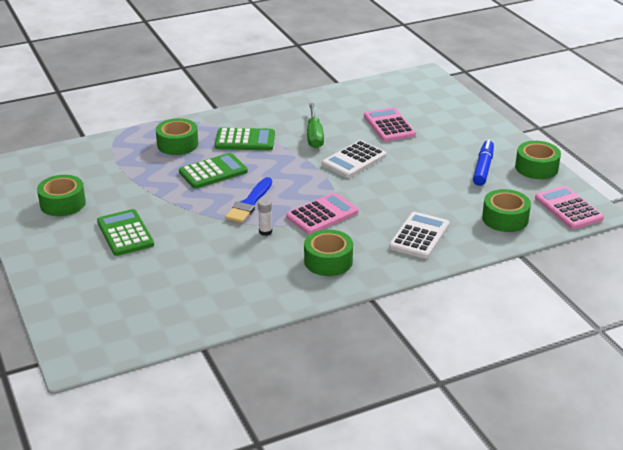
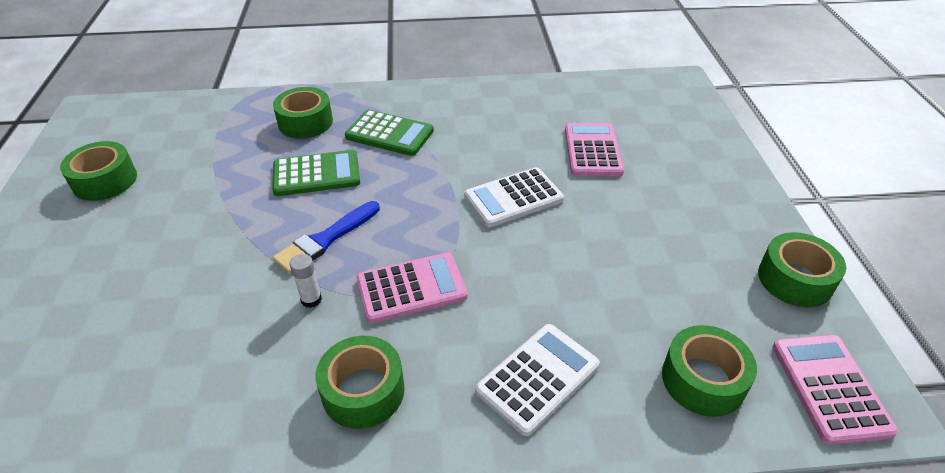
camera: 20 degrees right, 10 degrees up
green calculator [97,209,154,256] -> none
green screwdriver [307,103,324,149] -> none
blue marker [473,139,494,186] -> none

